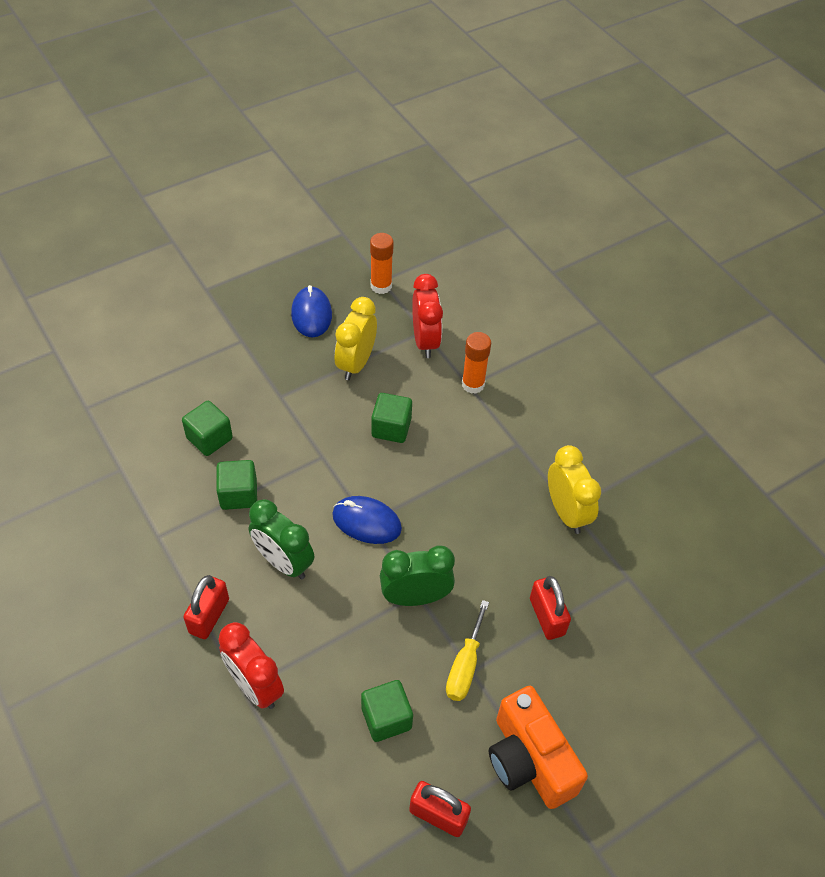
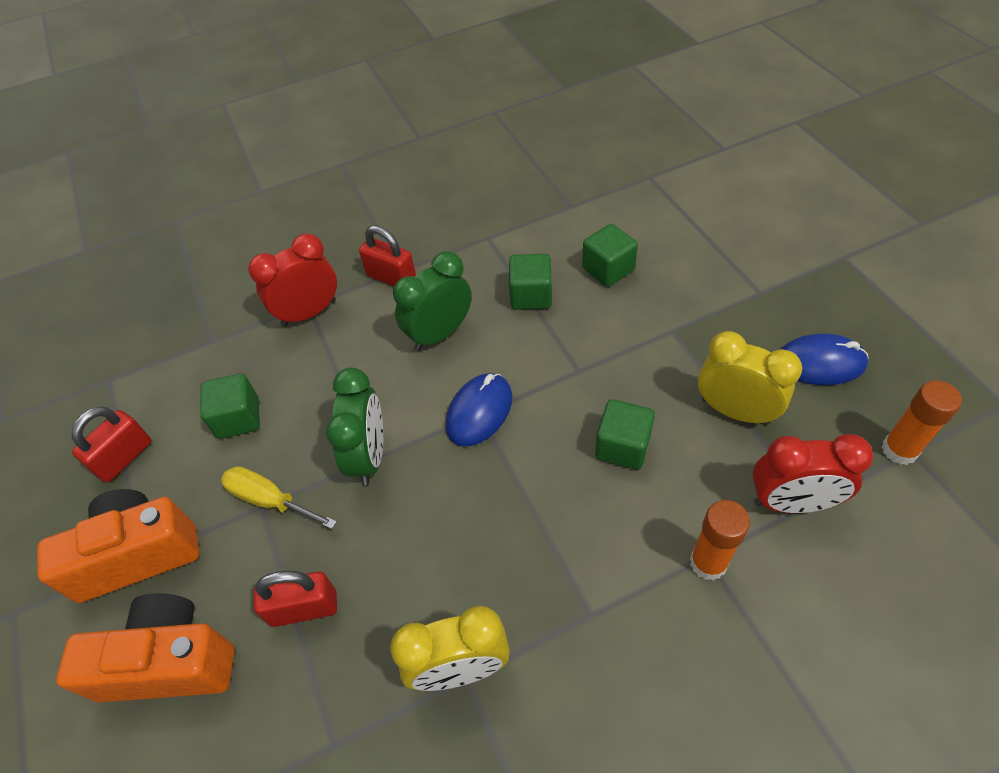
camera: 105 degrees right, 0 degrees up
none -> orange camera [56,593,235,703]

